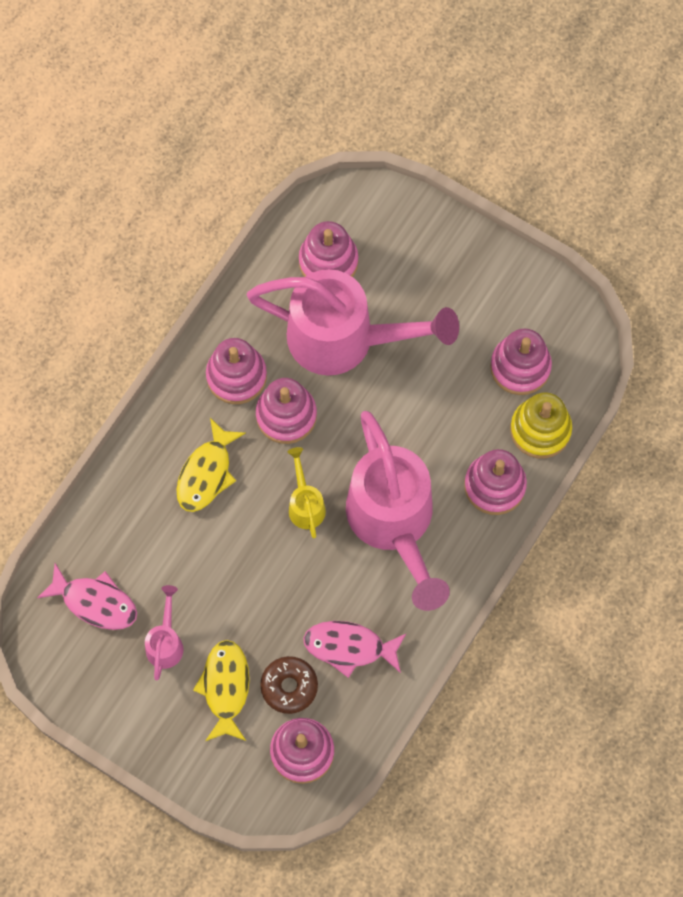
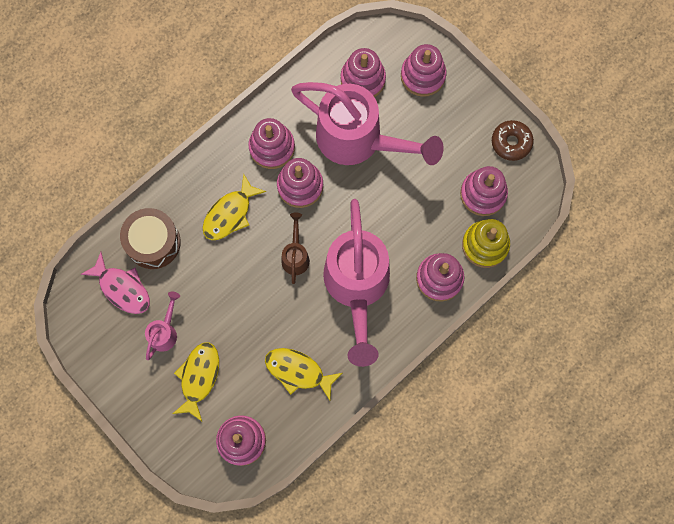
camera: 15 degrees right, 5 degrees up
brown donut [260,656,318,714] -> brown donut moved to [492,120,534,161]
yellow watering can [288,447,326,538] -> brown watering can [281,212,310,284]
pink fish [303,621,406,678] -> yellow fish [265,348,342,400]
none -> brown drum [120,208,181,269]
none -> pink stacking toy [401,44,447,97]

